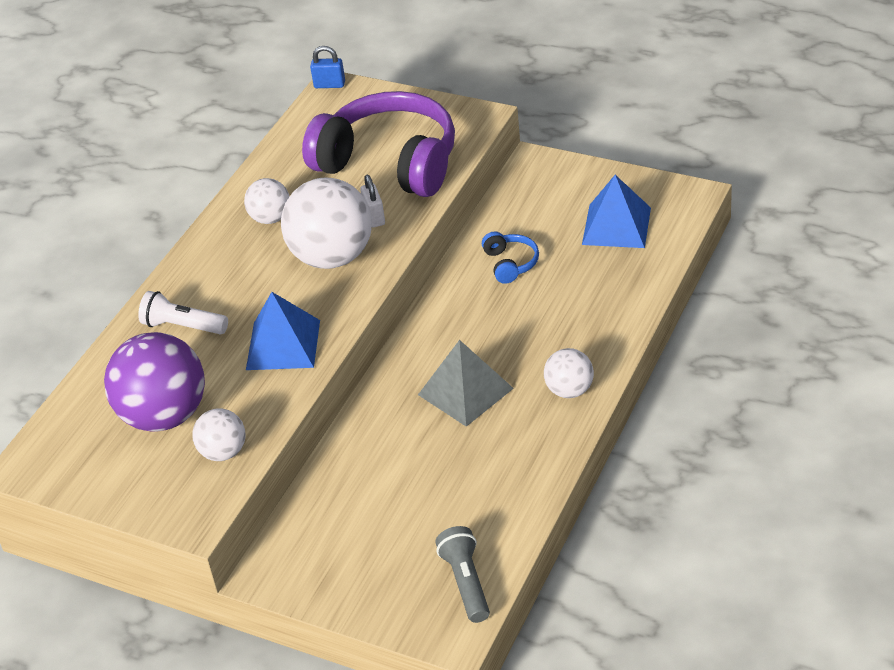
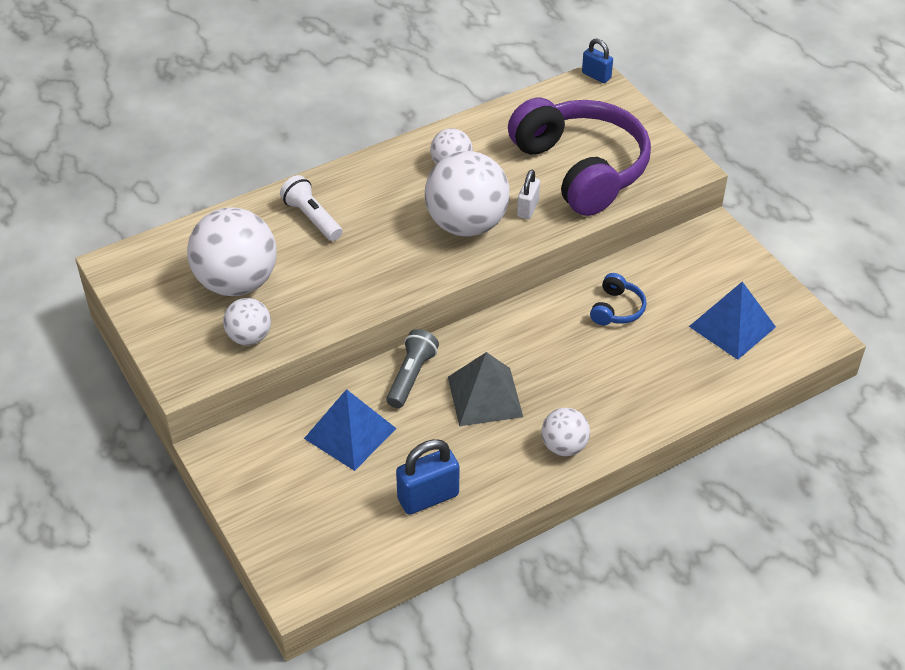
camera: 30 degrees right, 5 degrees up
purple ball [104,332,205,432] -> white ball [187,207,277,296]
blue pyramid [246,292,320,370] -> blue pyramid moved to [304,389,397,471]
grey flashlight [435,526,490,623] -> grey flashlight moved to [386,329,439,408]
none -> blue padlock [396,439,459,515]

